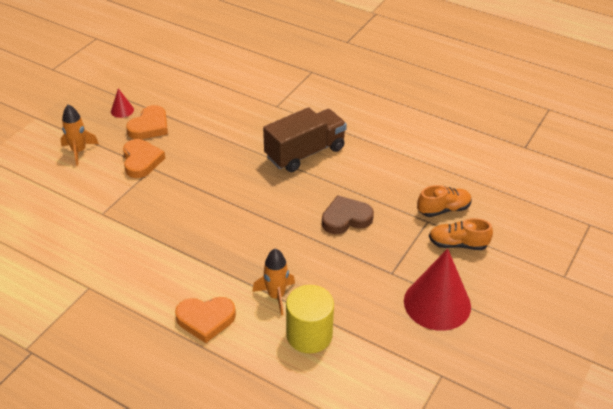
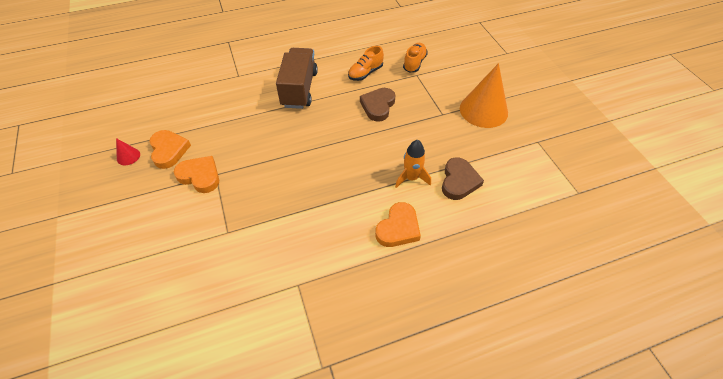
camera: 50 degrees left, 10 degrees up
orange rocket [61,104,99,165] -> none
yellow cylinder [286,285,334,354] -> brown heart [442,157,484,200]
red cone [404,249,471,331] -> orange cone [460,63,508,128]
orange shoe [429,218,493,250] -> orange shoe moved to [348,46,384,81]

